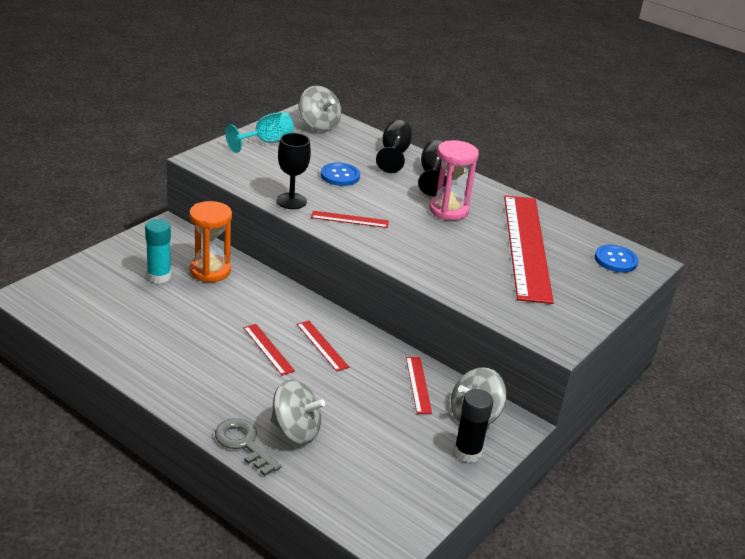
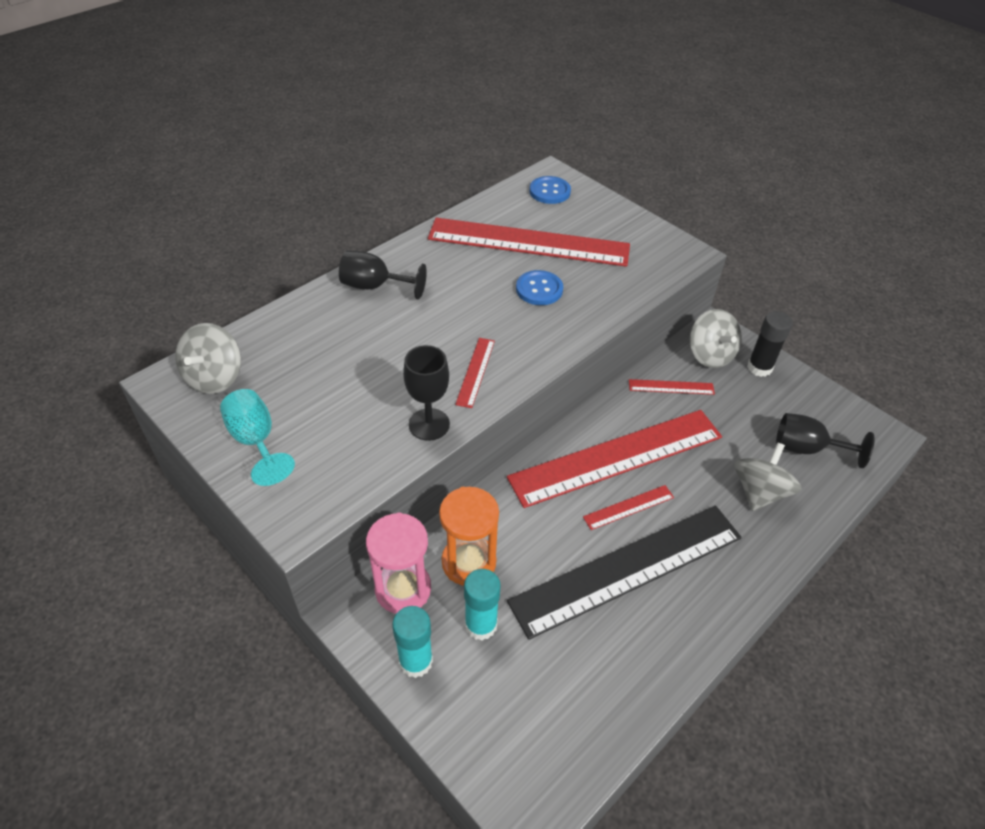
camera: 80 degrees left, 15 degrees up
grey key [215,418,282,476] -> none
red ruler [297,320,349,372] -> red ruler [507,410,722,508], size x2.46
grey spinning top [299,85,341,132] -> grey spinning top turned 135 degrees clockwise [175,323,241,394]
blue button [321,163,360,186] -> blue button moved to [516,270,563,305]
black goblet [376,120,412,173] -> black goblet moved to [776,413,875,468]
pink hourglass [429,140,479,221] -> pink hourglass moved to [366,512,431,614]
none -> turquoise glue stick [392,606,433,678]
none -> black ruler [507,506,742,640]

